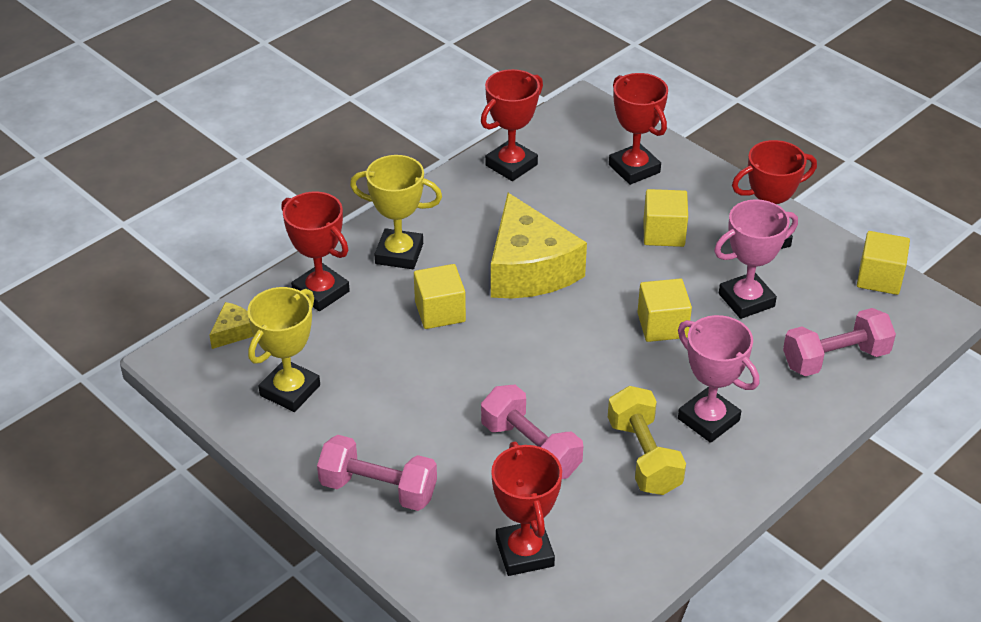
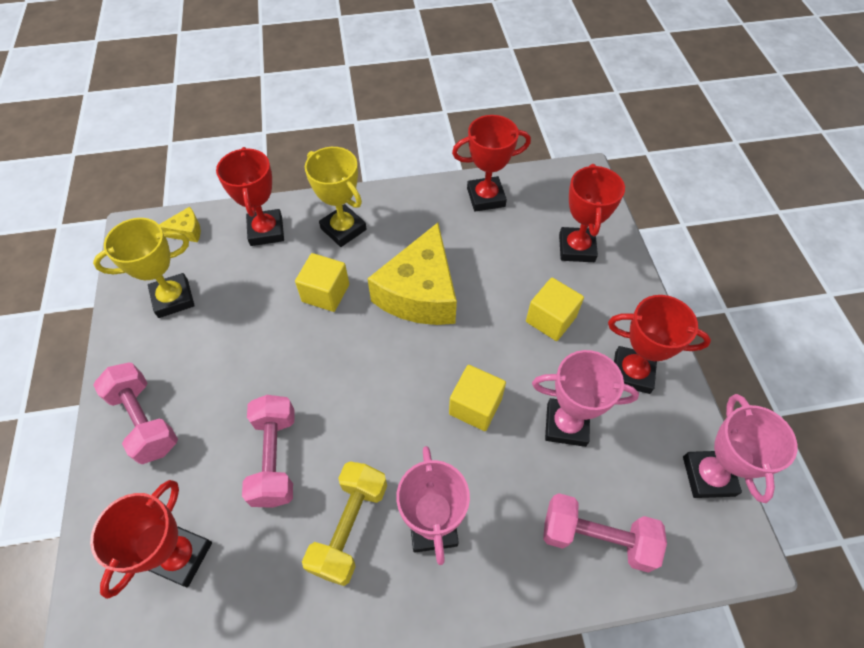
camera: 35 degrees right, 15 degrees up
yellow cube [857,231,910,295] -> pink trophy [683,394,797,503]

